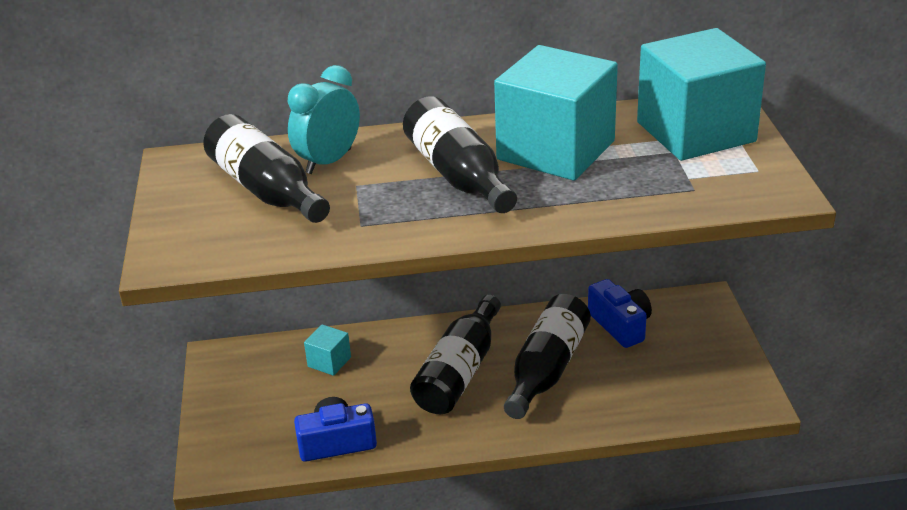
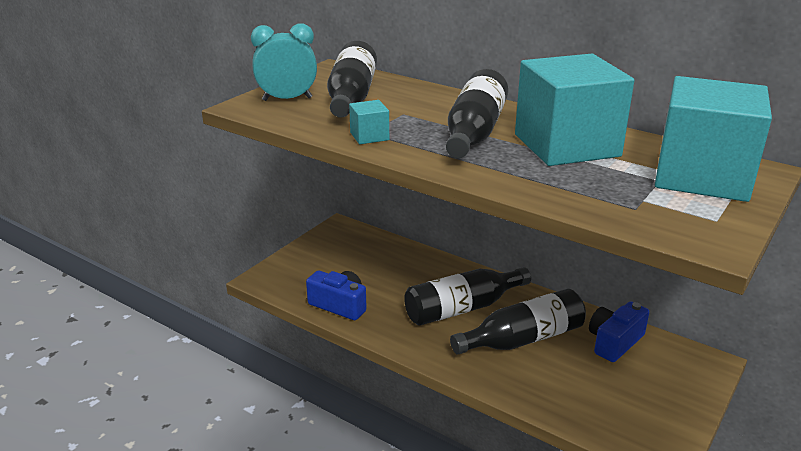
camera: 40 degrees right, 5 degrees down
turquoise clock [288,65,360,174] -> turquoise clock moved to [251,23,317,101]
turquoise cube [304,324,351,376] -> turquoise cube moved to [349,100,389,144]
blue camera [588,279,652,348] -> blue camera turned 150 degrees counterclockwise [589,302,649,362]

